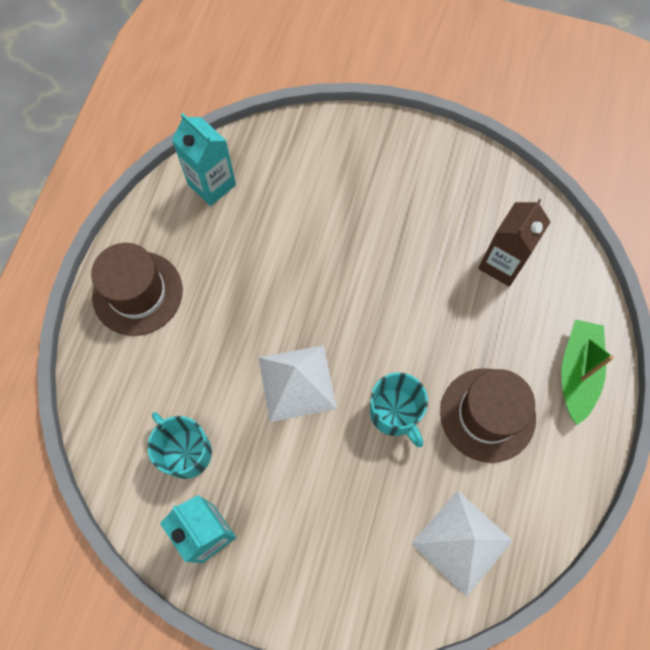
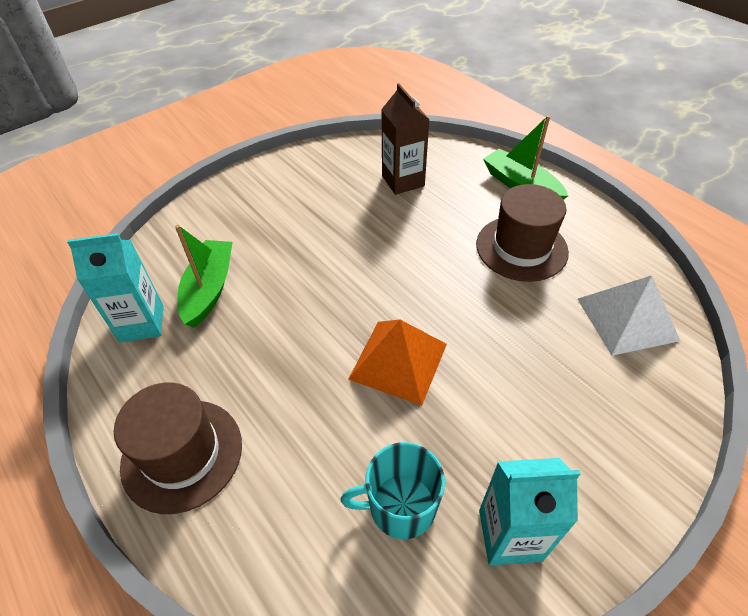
camera: 55 degrees left, 20 degrees down
white pyramid [258,345,337,422] -> orange pyramid [348,319,447,406]
turquoise mug [370,372,428,447] -> none
none -> green boat [175,225,233,328]

